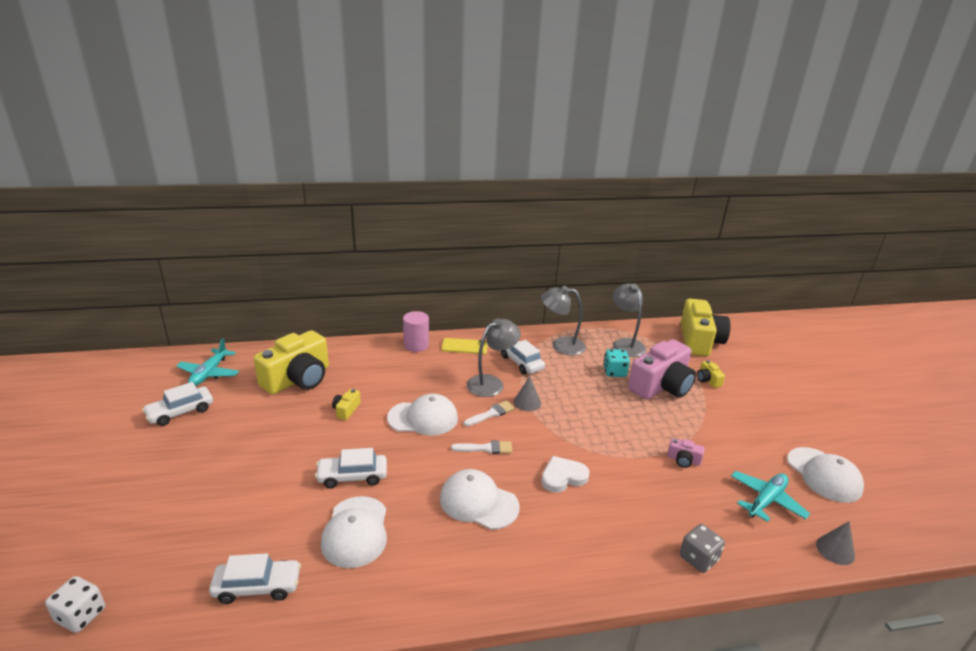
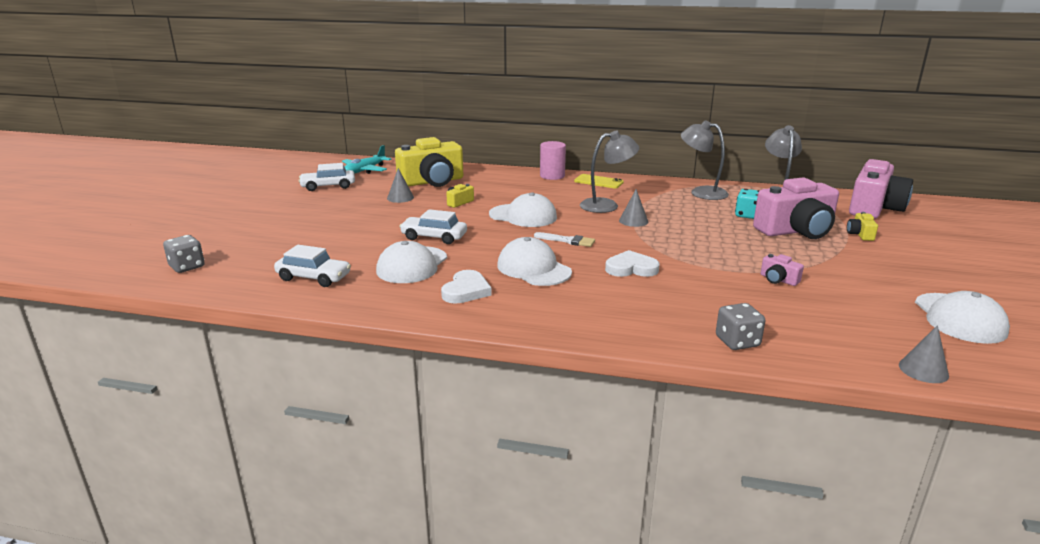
camera: 25 degrees right, 5 degrees down
white dice [45,576,105,633] -> grey dice [163,235,205,273]
white brush [464,401,515,426] -> none
white car [501,340,545,374] -> none
yellow camera [681,299,730,356] -> pink camera [849,159,913,219]
turquoise plane [731,471,810,522] -> none
none -> grey cone [387,168,414,203]
none -> white heart [441,270,492,304]

